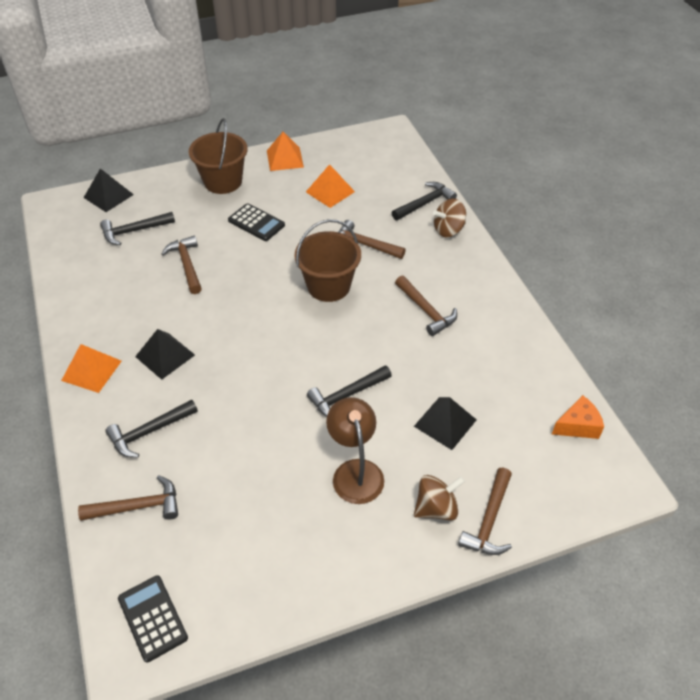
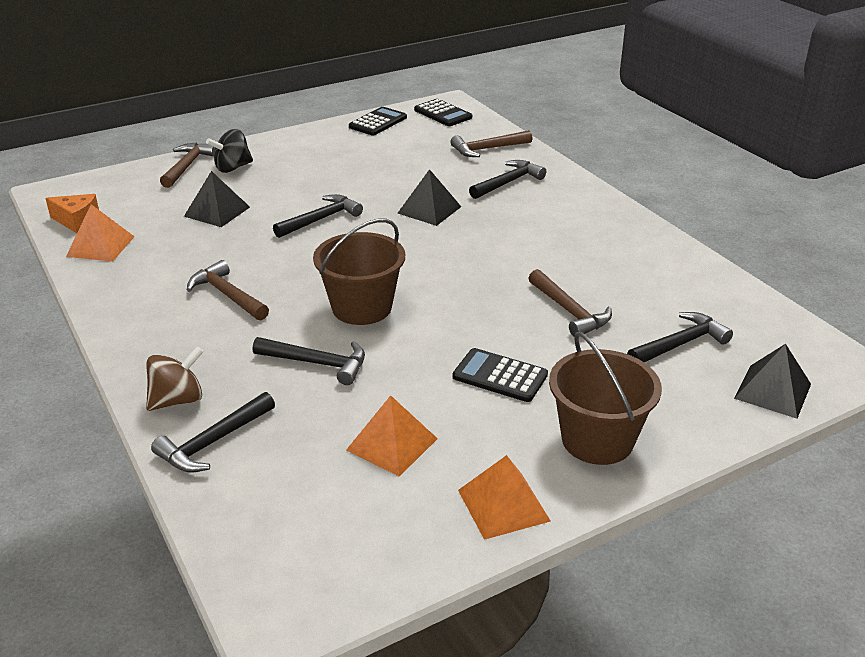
camera: 170 degrees right, 15 degrees down
orange pyramid [61,344,122,393] -> orange pyramid moved to [66,204,135,262]
black pyramid [135,329,195,380] -> black pyramid moved to [398,169,461,226]
brown lamp [326,397,384,504] -> none
brown hammer [338,220,406,259] -> black hammer [253,337,365,385]
brown spinning top [414,475,465,521] -> black spinning top [206,129,253,173]
orange cheese [552,395,604,439] -> orange cheese turned 135 degrees counterclockwise [45,194,99,233]
none -> black calculator [349,107,407,135]

